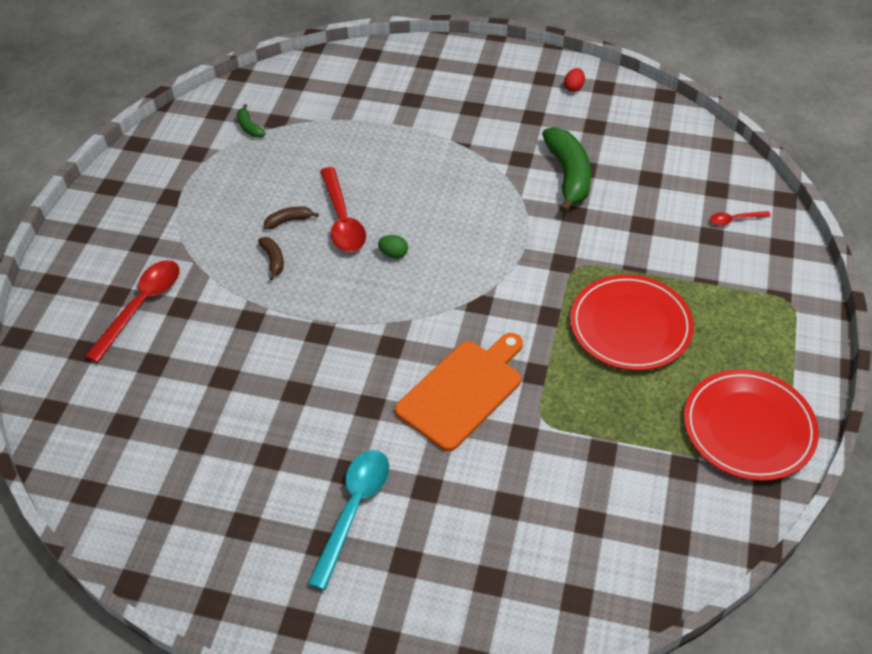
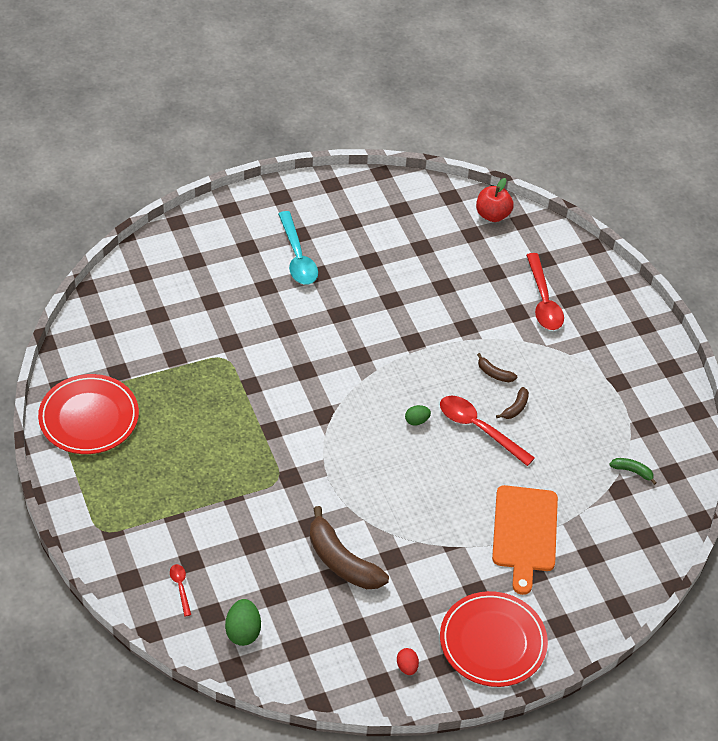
camera: 140 degrees right, 0 degrees up
orange cutting board [395,333,523,451] -> orange cutting board moved to [492,485,558,595]
green banana [542,127,591,213] -> brown banana [310,506,389,589]
red plate [570,274,694,371] -> red plate moved to [440,591,548,687]
red spoon [710,211,771,225] -> red spoon turned 60 degrees counterclockwise [170,564,191,616]
none -> green egg [225,599,261,646]
none -> red apple [476,178,514,222]

